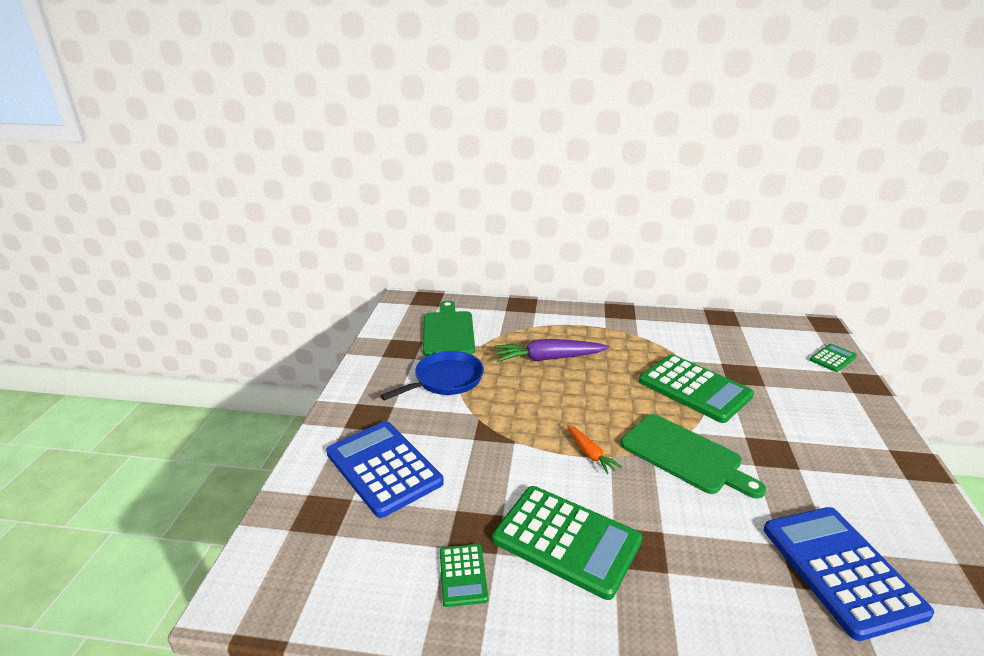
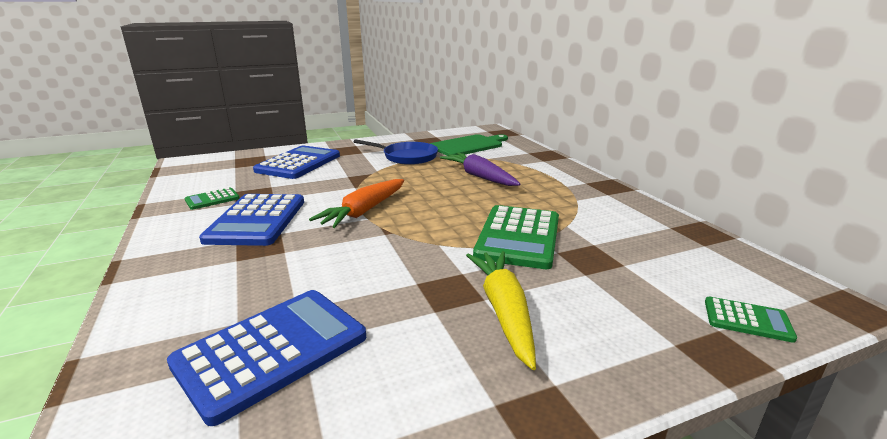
camera: 60 degrees right, 5 degrees down
green calculator [493,486,642,600] -> blue calculator [199,194,304,246]
orange carrot [567,425,622,475] -> orange carrot [309,179,404,228], size x1.83
green cutting board [621,414,766,499] -> none
none -> yellow carrot [466,251,536,370]

